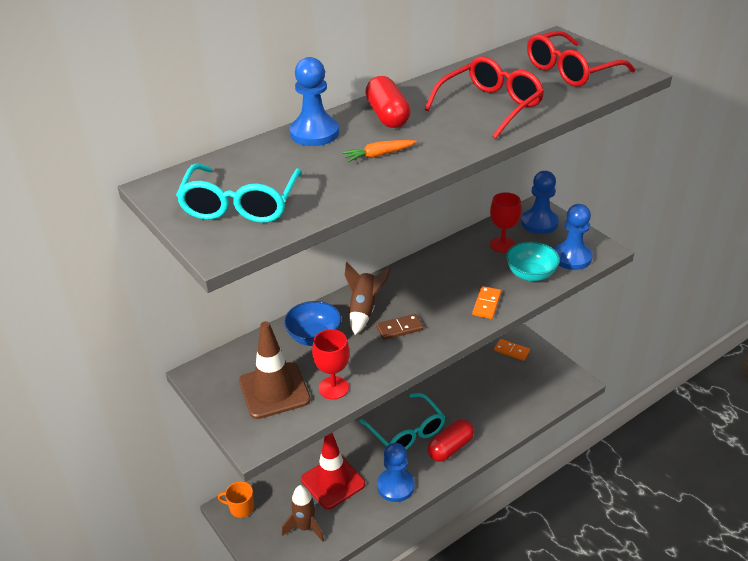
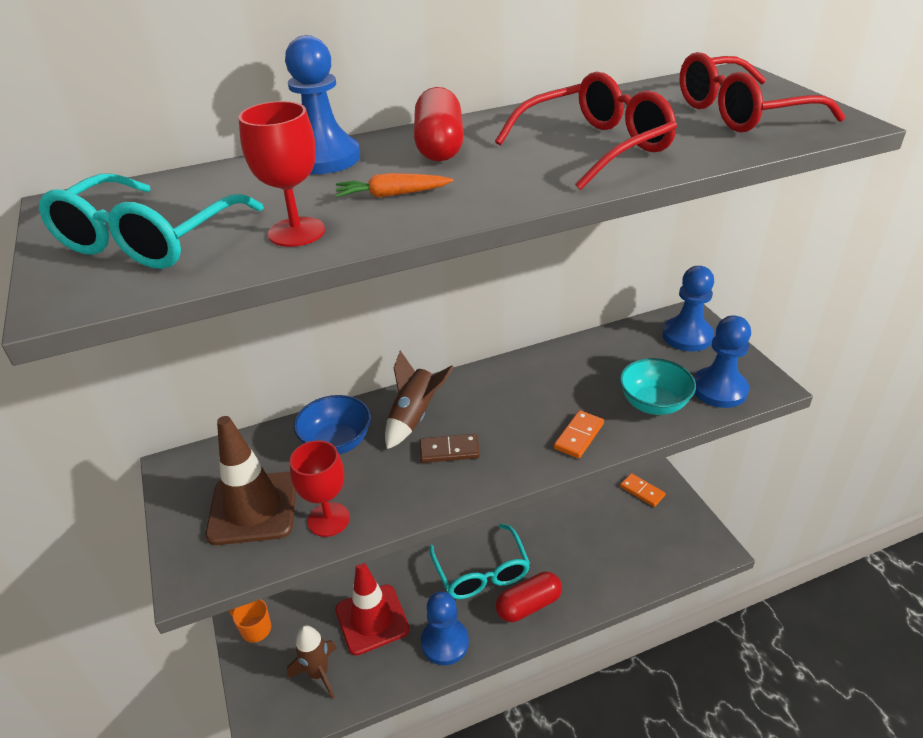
camera: 15 degrees right, 0 degrees up
red goblet [490,192,521,253] -> red goblet moved to [238,101,325,247]

